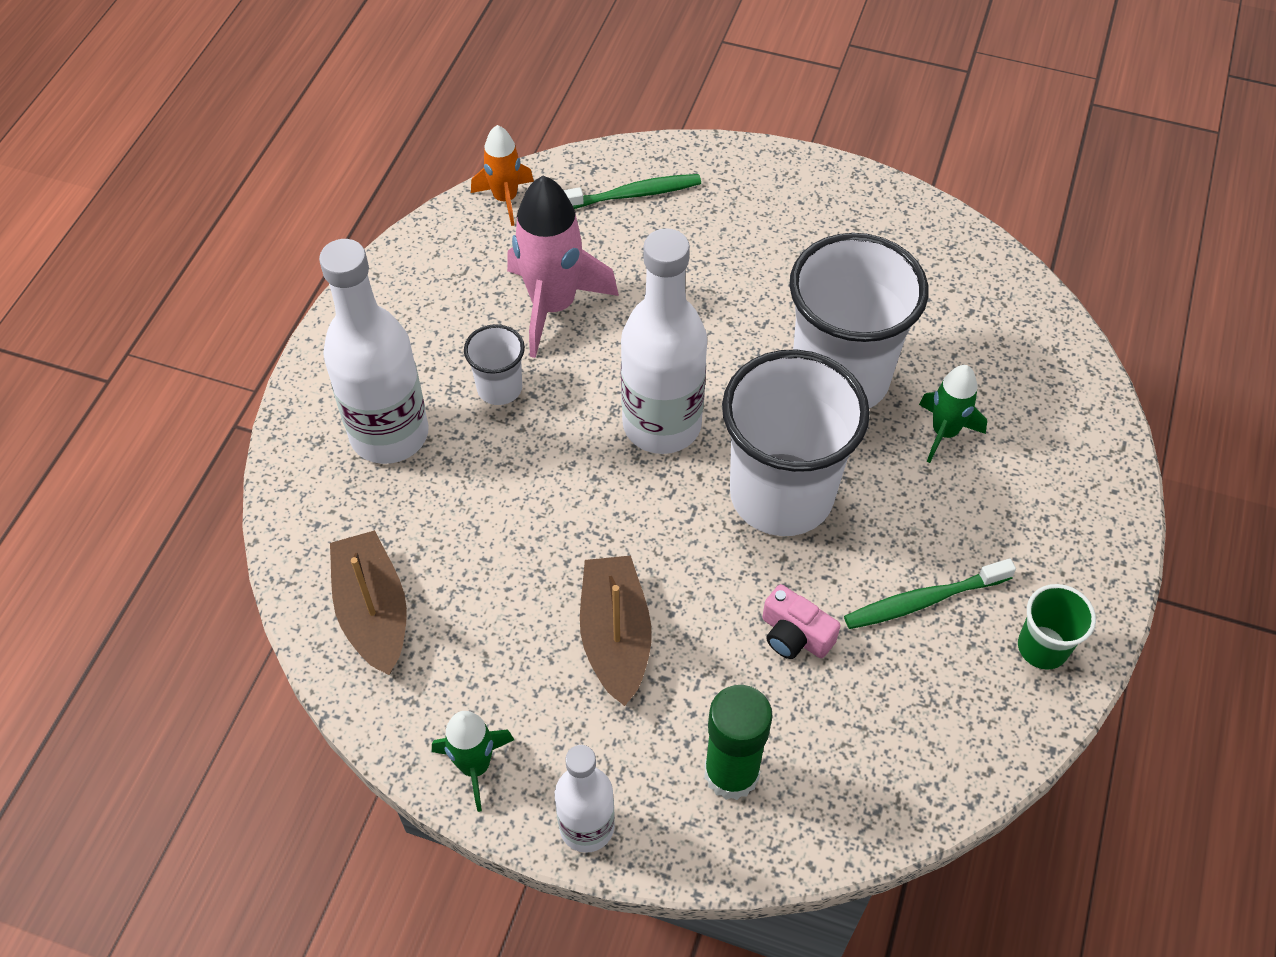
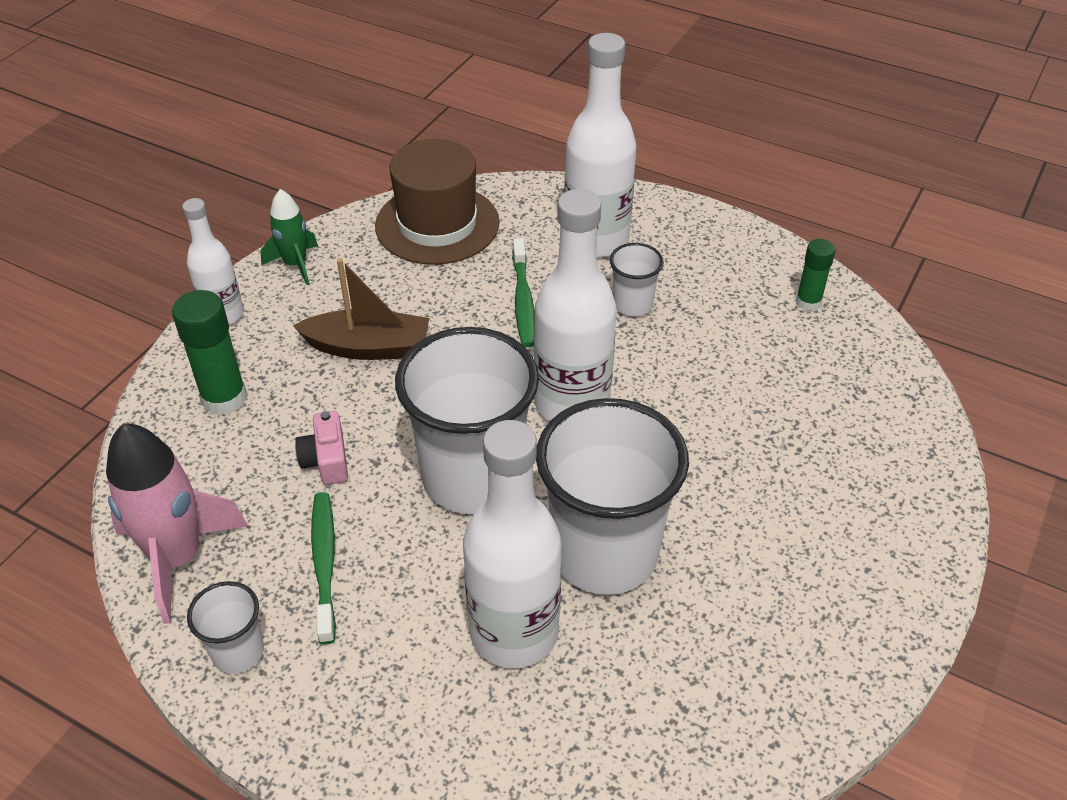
camera: 100 degrees right, 10 degrees down
brown boat [330,530,407,675] -> brown hat [375,139,499,265]
orange rocket [471,125,534,226] -> none
pink rocket [507,176,619,358] -> pink rocket moved to [106,423,249,624]
green toothbrush [564,174,701,209] -> green toothbrush moved to [512,238,535,347]
pink camera [762,584,841,659] -> pink camera turned 60 degrees counterclockwise [295,411,348,485]
green rocket [919,365,987,463] -> white bottle [463,420,562,668]
green cup [1018,584,1096,670] -> white cup [187,581,264,674]
none -> green glue stick [796,239,836,311]

